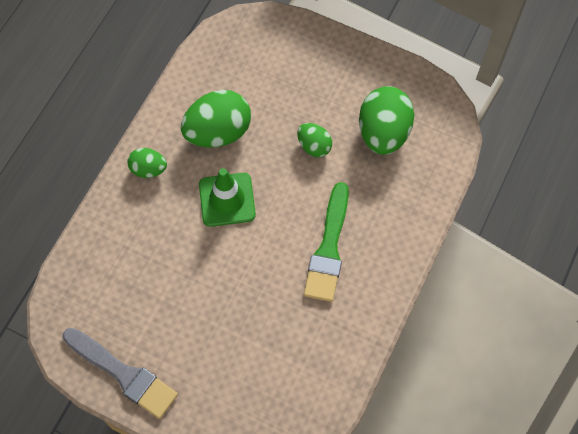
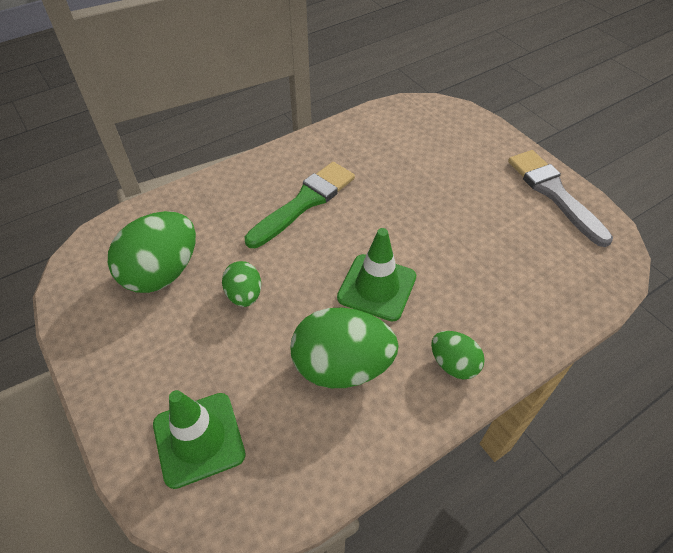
camera: 150 degrees left, 15 degrees down
none -> green traffic cone [153,390,246,489]

